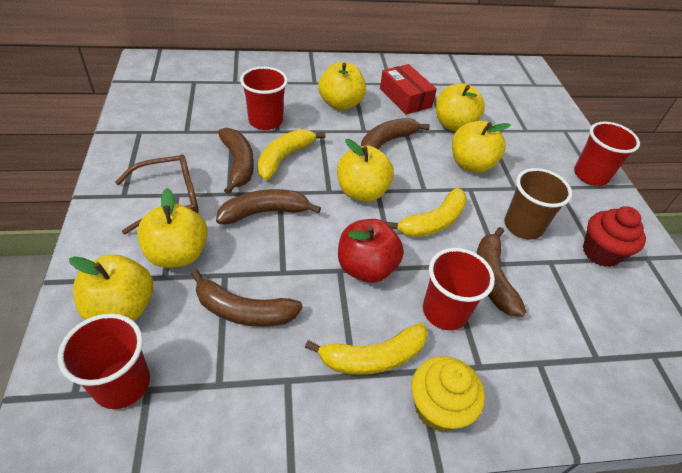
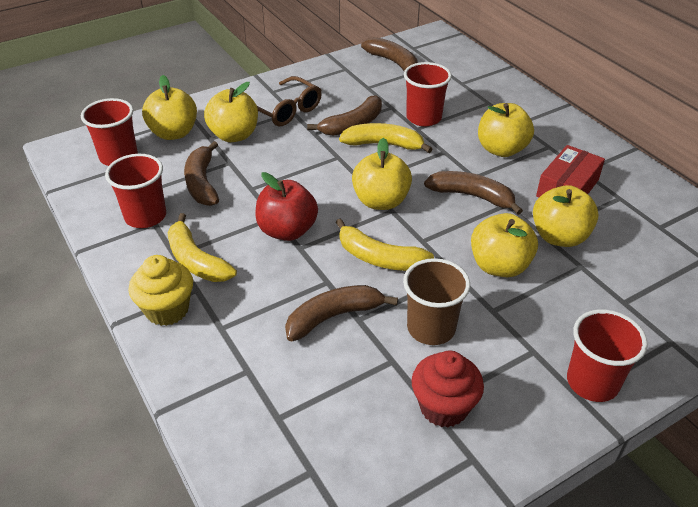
camera: 70 degrees right, 5 degrees down
brown banana [216,189,321,224] -> brown banana moved to [361,37,417,71]
red cup [423,248,495,330] -> red cup moved to [105,154,166,228]

